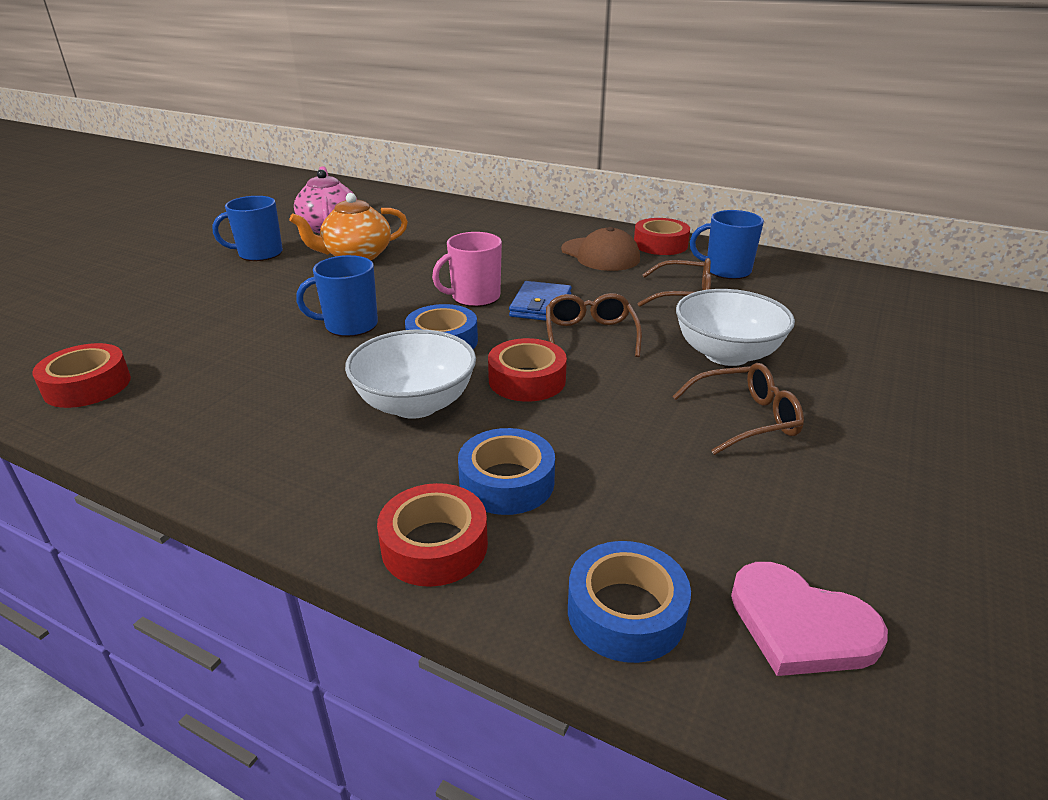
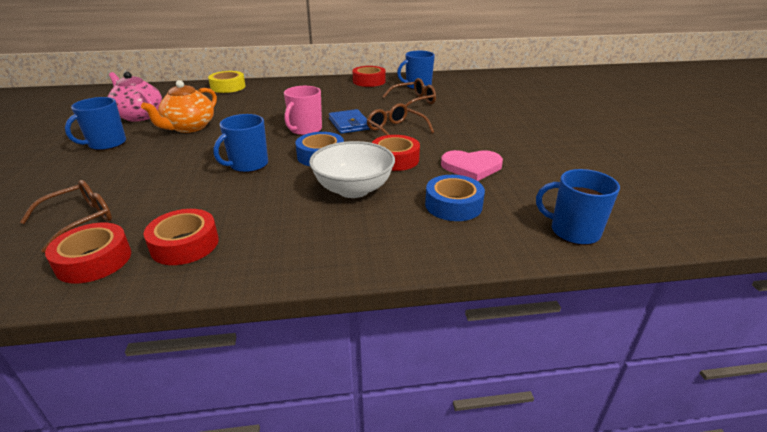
camera: 35 degrees left, 0 degrees up
red tape [377,483,488,587] -> red tape moved to [144,209,219,265]
brown cap [561,227,640,271] -> none
blue tape [568,541,691,663] -> blue mug [536,169,620,245]
brown glasses [672,363,804,455] -> brown glasses moved to [20,180,112,253]
white bowl [676,289,795,366] -> none
pink heart [731,562,888,676] -> pink heart moved to [441,150,503,181]
none -> yellow tape [208,71,246,93]

